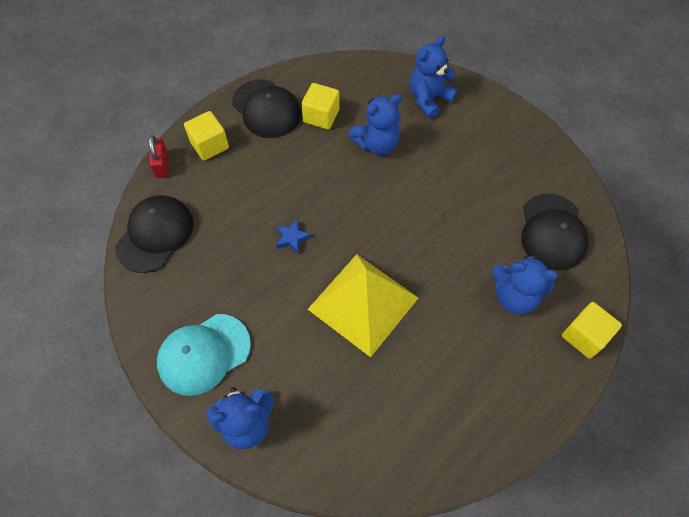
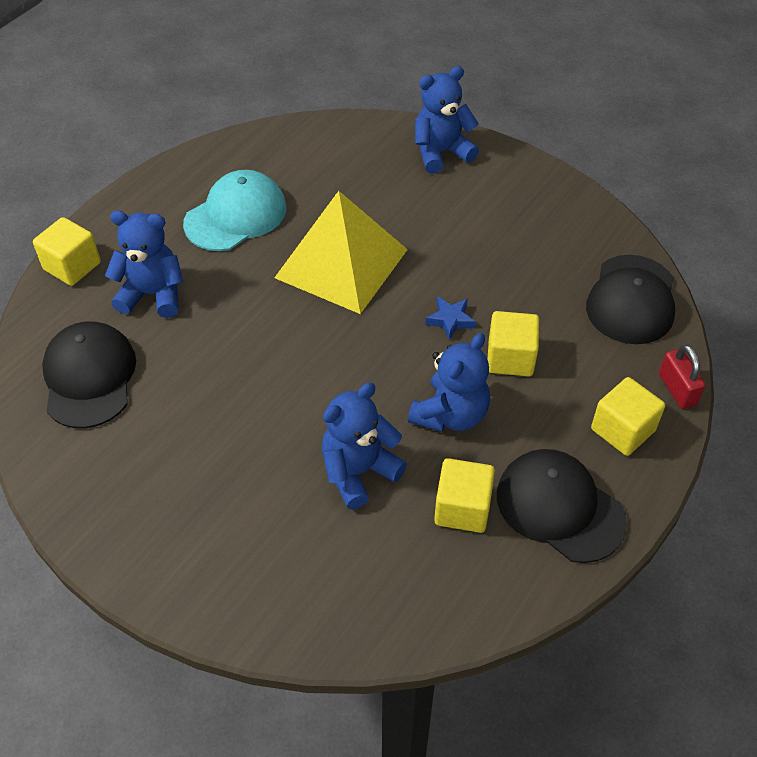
camera: 170 degrees right, 10 degrees down
turquoise cap [157,314,251,396] -> turquoise cap moved to [183,170,286,251]
blue teddy bear [409,36,457,119] -> blue teddy bear moved to [408,333,490,432]
none -> yellow cube [487,311,539,376]

